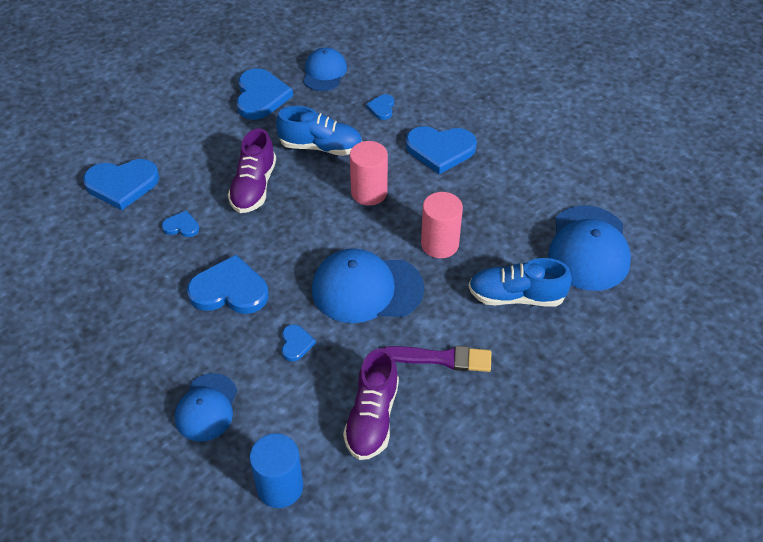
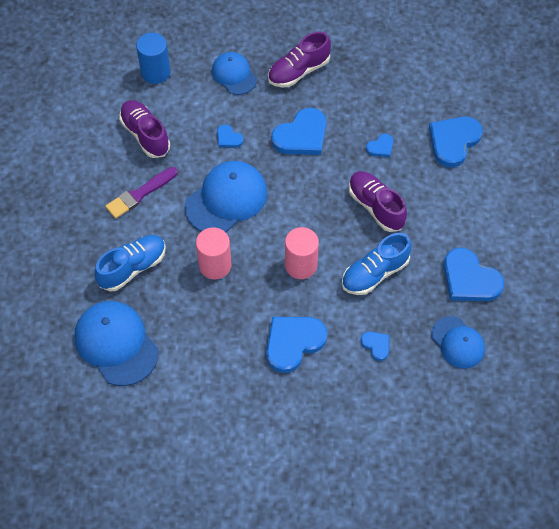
camera: 135 degrees right, 10 degrees up
none -> purple shoe [268,32,331,87]

